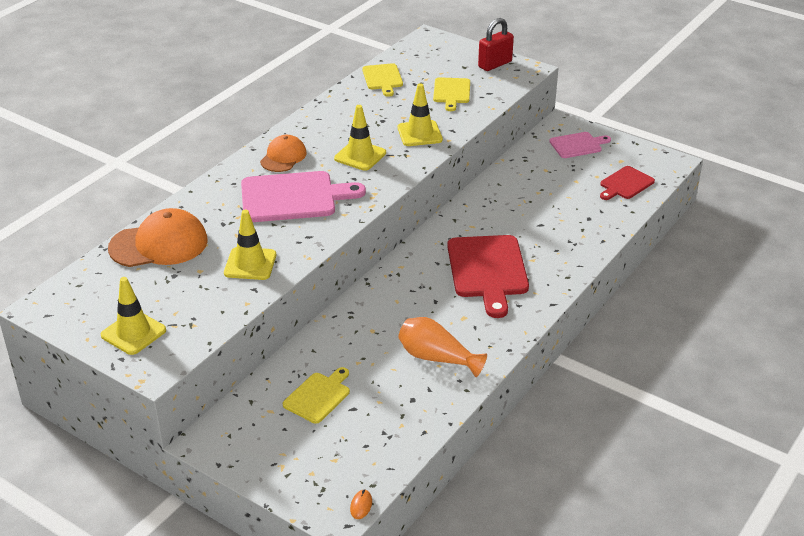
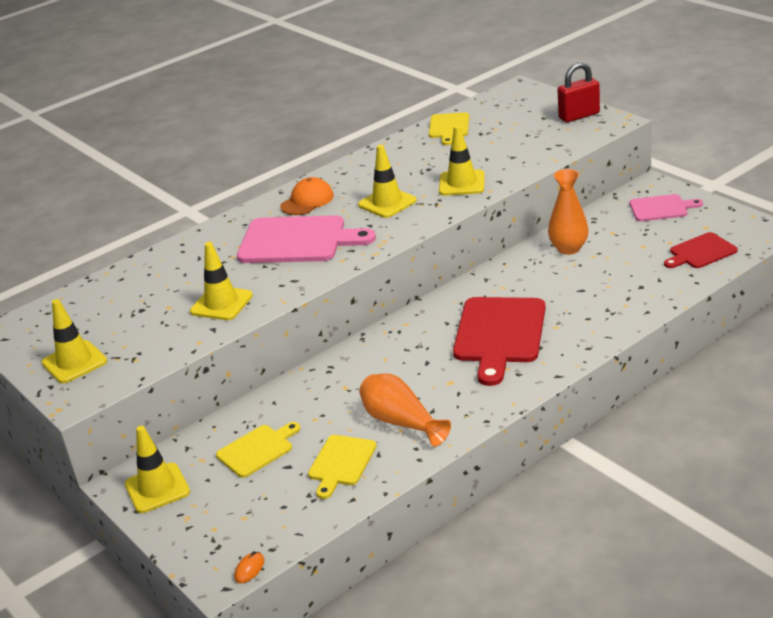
camera: 20 degrees right, 5 degrees down
orange cap [108,208,207,267] -> none
yellow cutting board [433,77,470,111] -> yellow cutting board moved to [308,435,376,499]
none -> yellow traffic cone [125,426,190,513]
none -> orange vase [548,169,589,255]

